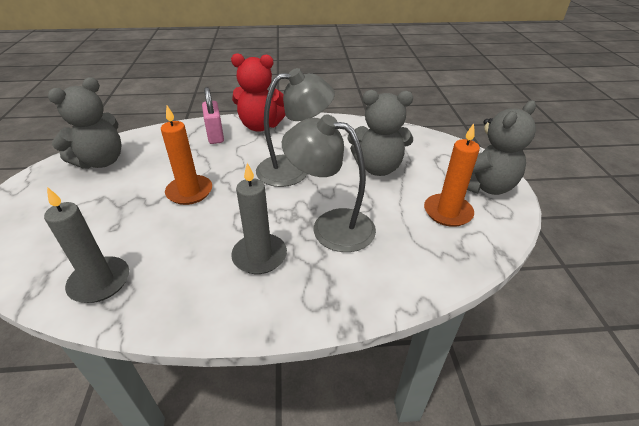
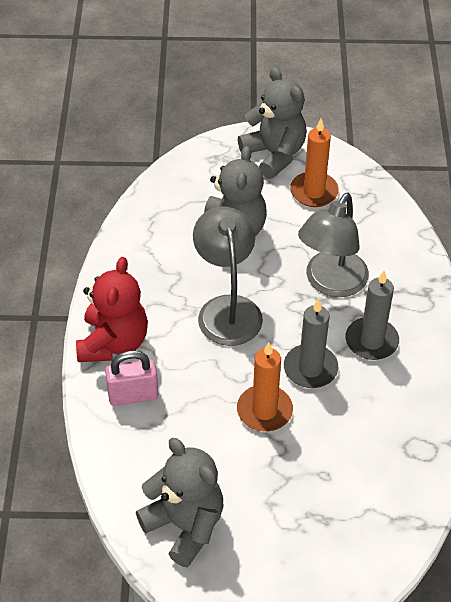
camera: 85 degrees left, 10 degrees up
grey candle [44,187,129,303] -> grey candle moved to [284,298,338,388]

